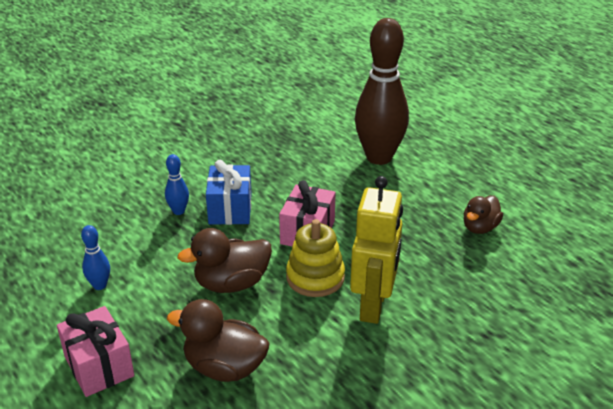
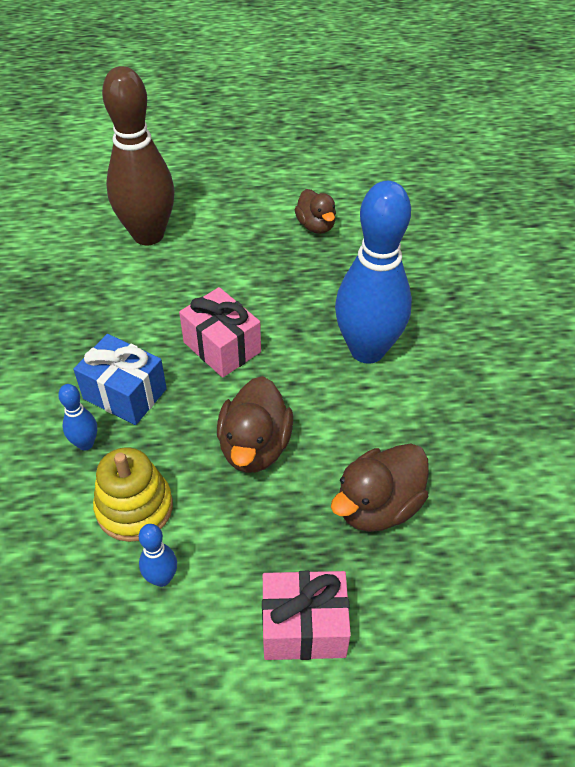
camera: 60 degrees left, 15 degrees up
yellow stacking toy [286,219,345,297] -> yellow stacking toy moved to [93,447,173,542]
yellow robot [350,176,403,324] -> blue bowling pin [335,181,412,364]

